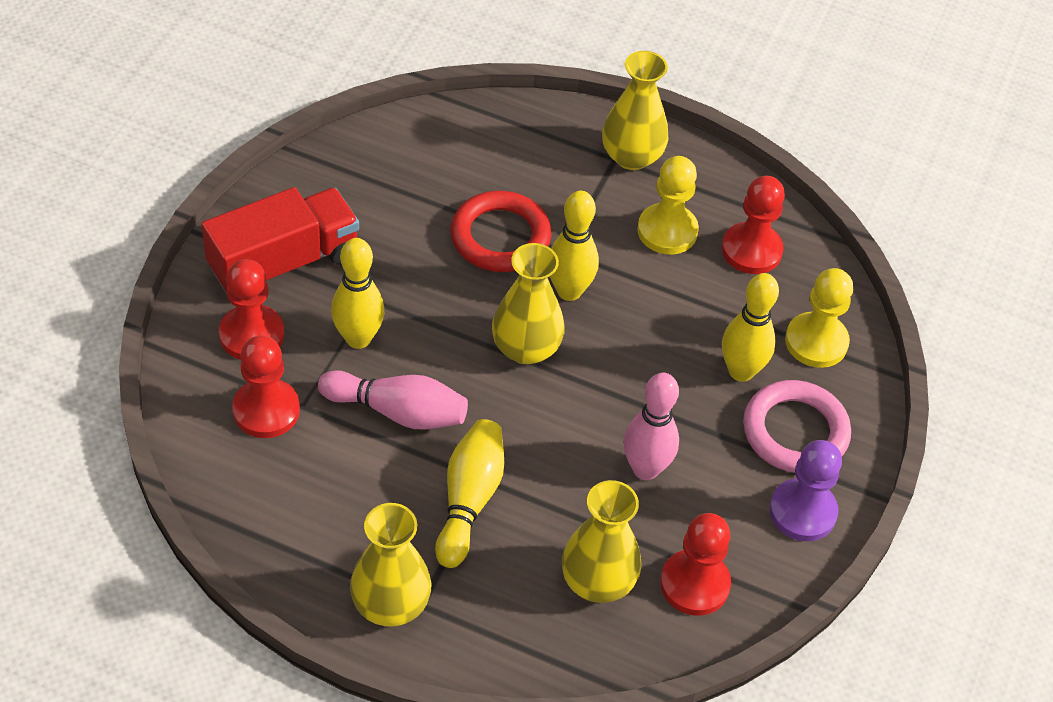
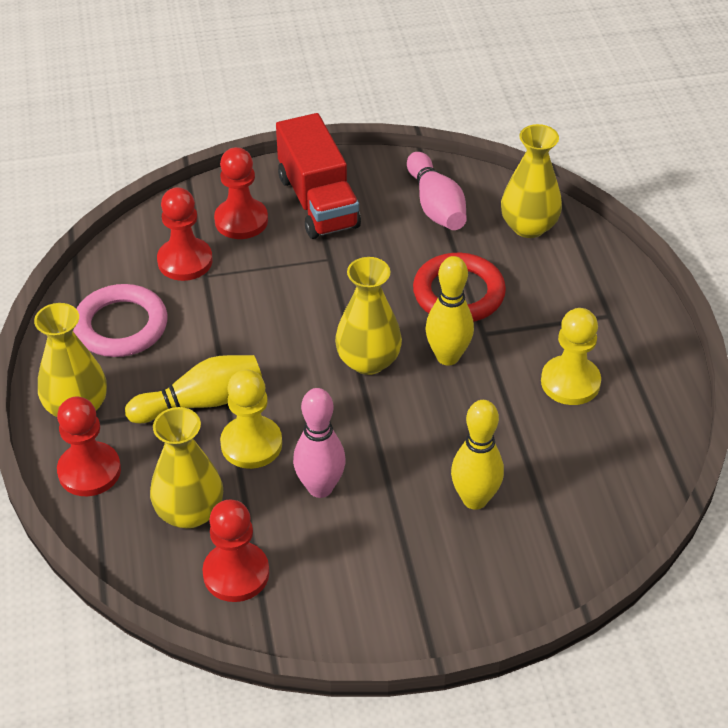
camera: 60 degrees right, 5 degrees down
red truck [201,187,359,294] -> red truck turned 45 degrees clockwise [276,113,361,239]
pink bowling pin [318,370,468,430] -> pink bowling pin moved to [407,152,467,230]
yellow bowling pin [331,238,385,349] -> none
yellow vase [602,51,668,170] -> yellow vase moved to [501,124,562,238]
red pawn [722,176,785,274] -> red pawn moved to [57,397,121,496]
pink ring [743,380,851,473] -> pink ring moved to [73,284,168,357]
purple pawn [769,440,842,541] -> none
yellow pawn [785,268,853,368] -> yellow pawn moved to [220,369,282,469]

